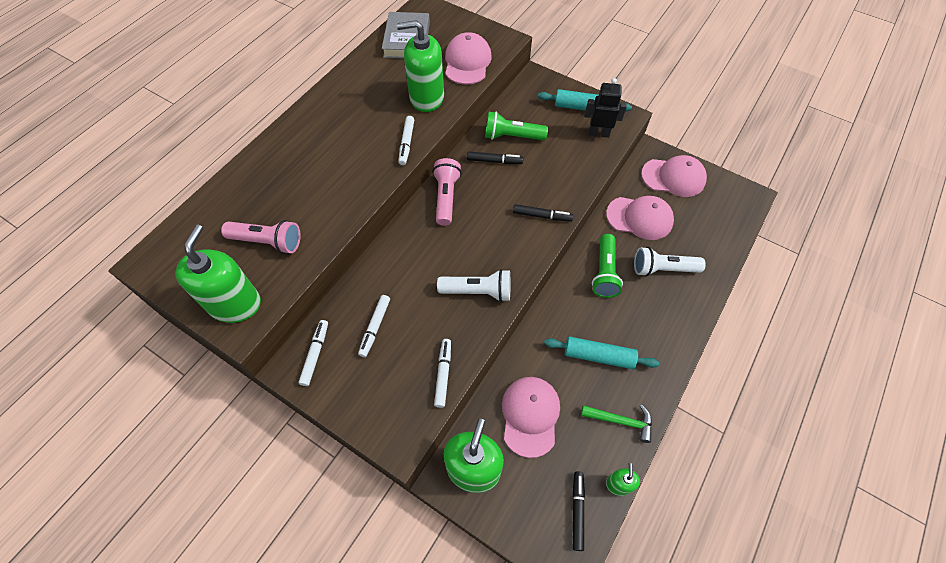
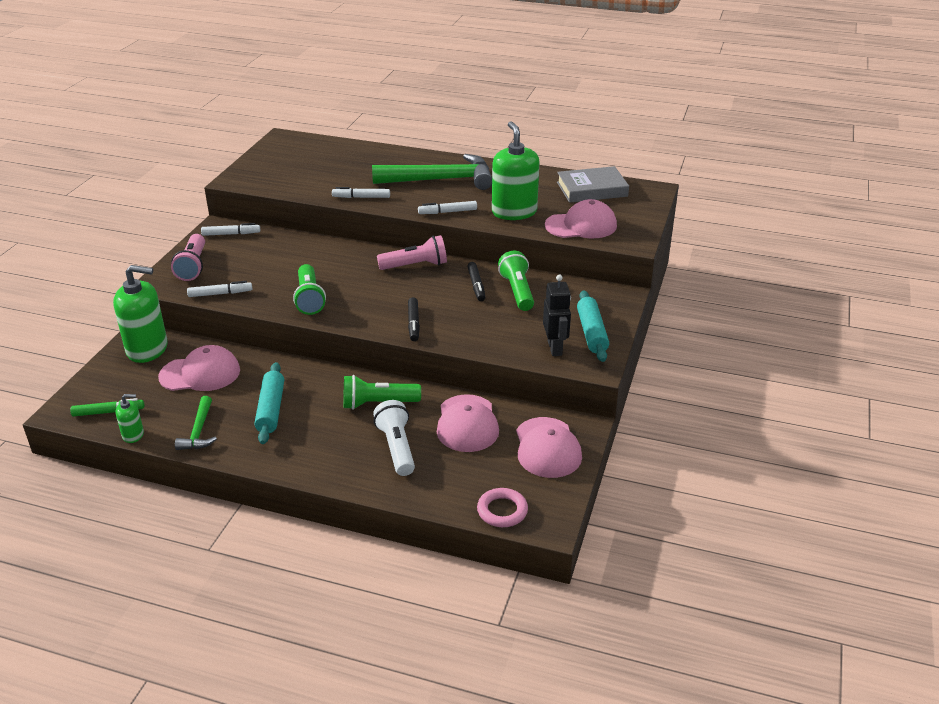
camera: 75 degrees right, 25 degrees down
green soap dispenser [175,225,261,323] -> none
pink flashlight [221,220,301,254] -> pink flashlight moved to [171,234,205,281]
white marker [358,295,390,357] -> white marker moved to [332,187,390,198]
white flashlight [437,269,510,302] -> green flashlight [293,264,326,315]
black marker [572,471,585,551] -> green marker [70,398,144,417]
none -> green hammer [372,154,492,190]
none -> pink ring [477,488,528,527]

